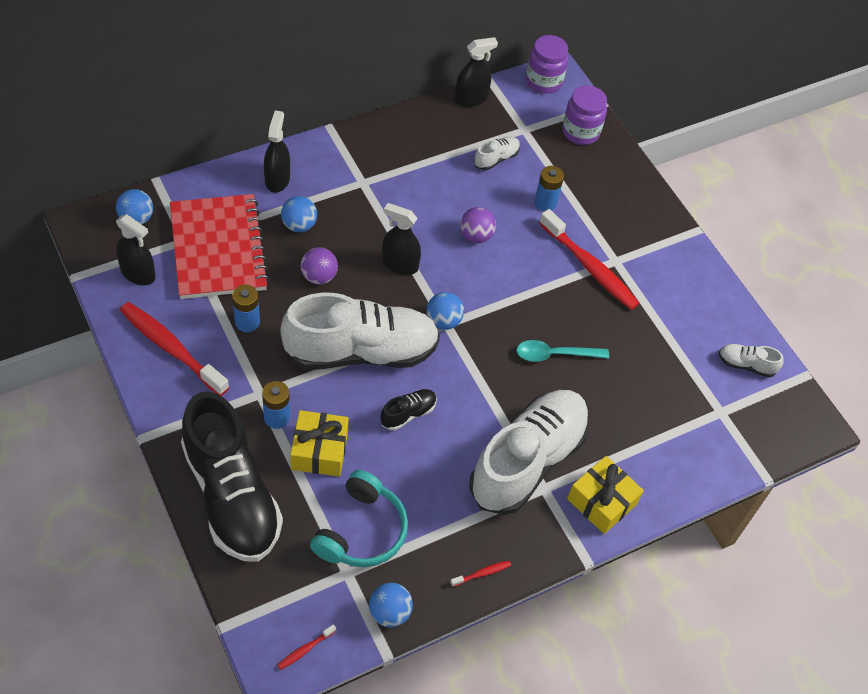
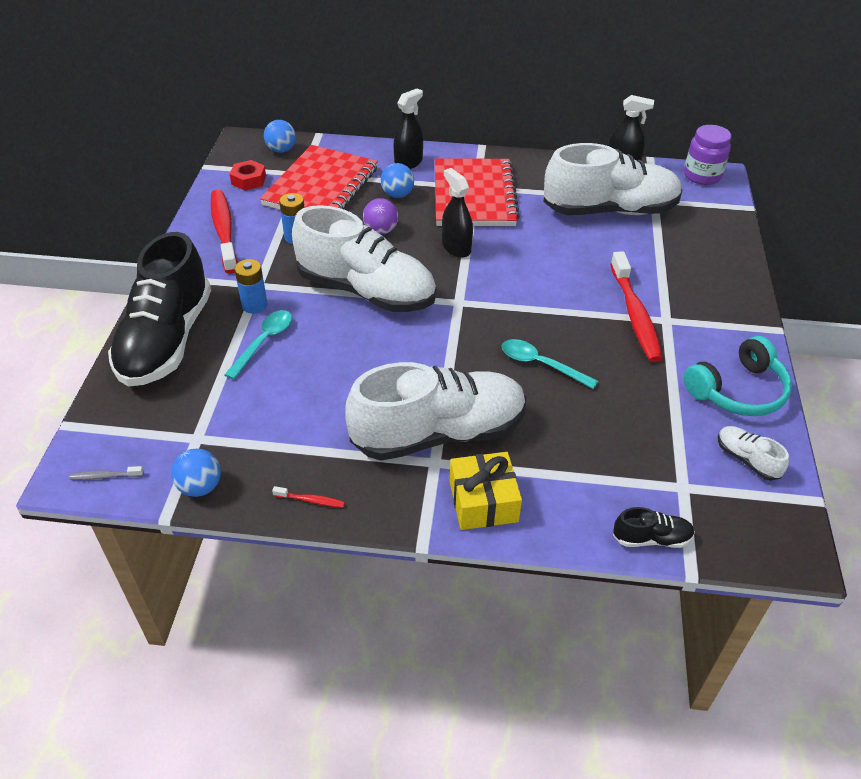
camera: 40 degrees right, 10 degrees down
black spray bottle [116,214,156,285] -> red nut [230,160,266,191]
red toothbrush [277,624,336,670] -> grey toothbrush [69,466,144,480]
yellow gift [290,410,349,477] -> turquoise spoon [224,310,292,380]
turquoise headphones [310,470,408,567] -> turquoise headphones moved to [684,336,792,416]
black shoe [381,389,437,430] -> black shoe moved to [613,507,695,548]
blue ball [426,292,464,330] -> none
purple ball [460,207,496,243] -> none
white shoe [474,137,520,170] -> white shoe [543,143,682,215], size x2.47
blue battery [534,166,564,211] -> none
purple jar [562,85,607,145] -> none
none -> red notebook [435,158,520,226]

